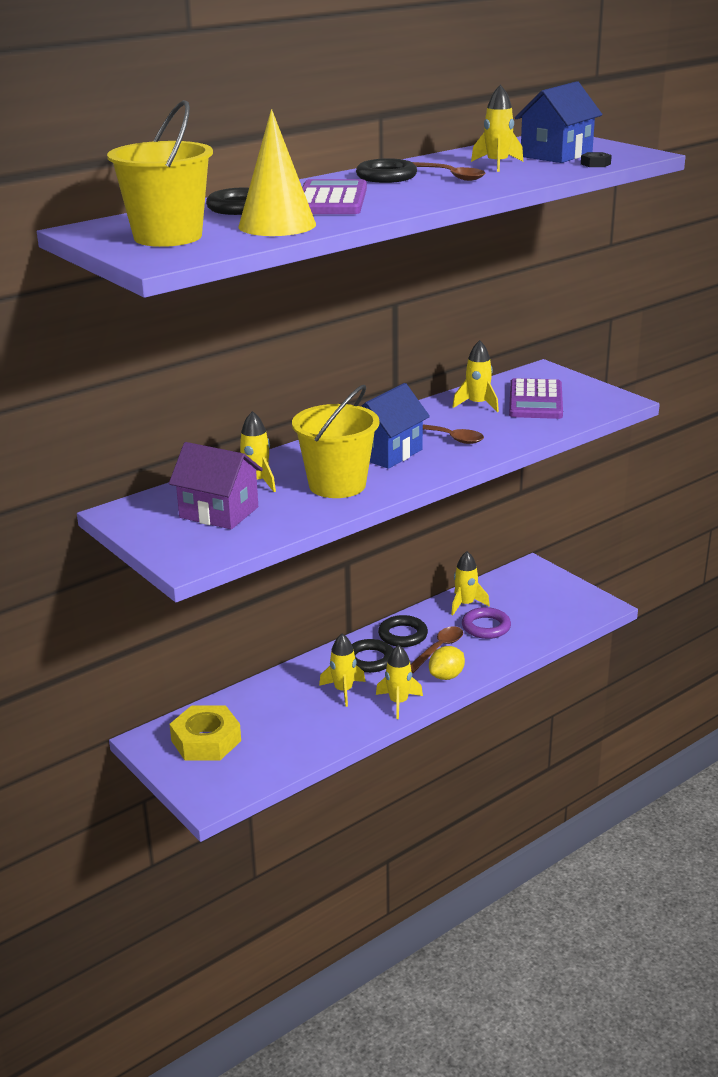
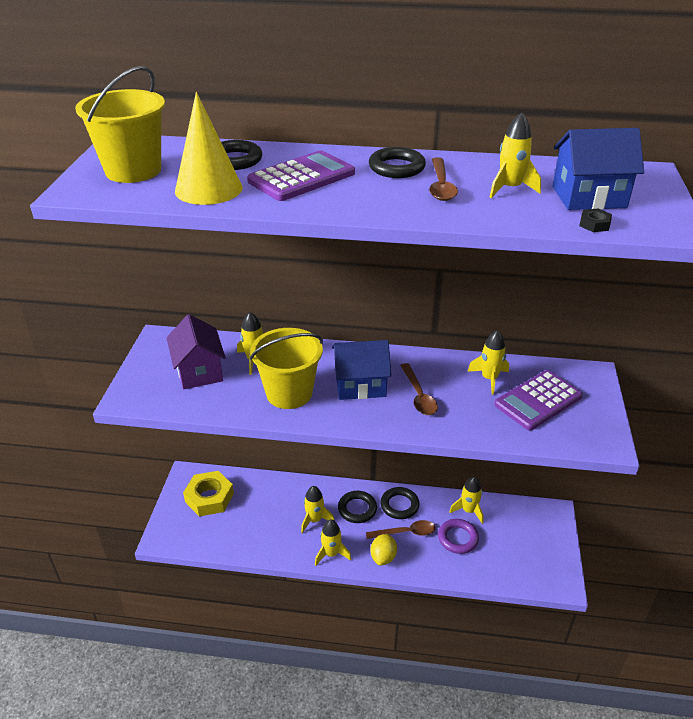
camera: 45 degrees right, 10 degrees up
yellow lemon [429,646,465,680] -> yellow lemon turned 75 degrees counterclockwise [370,534,397,565]

